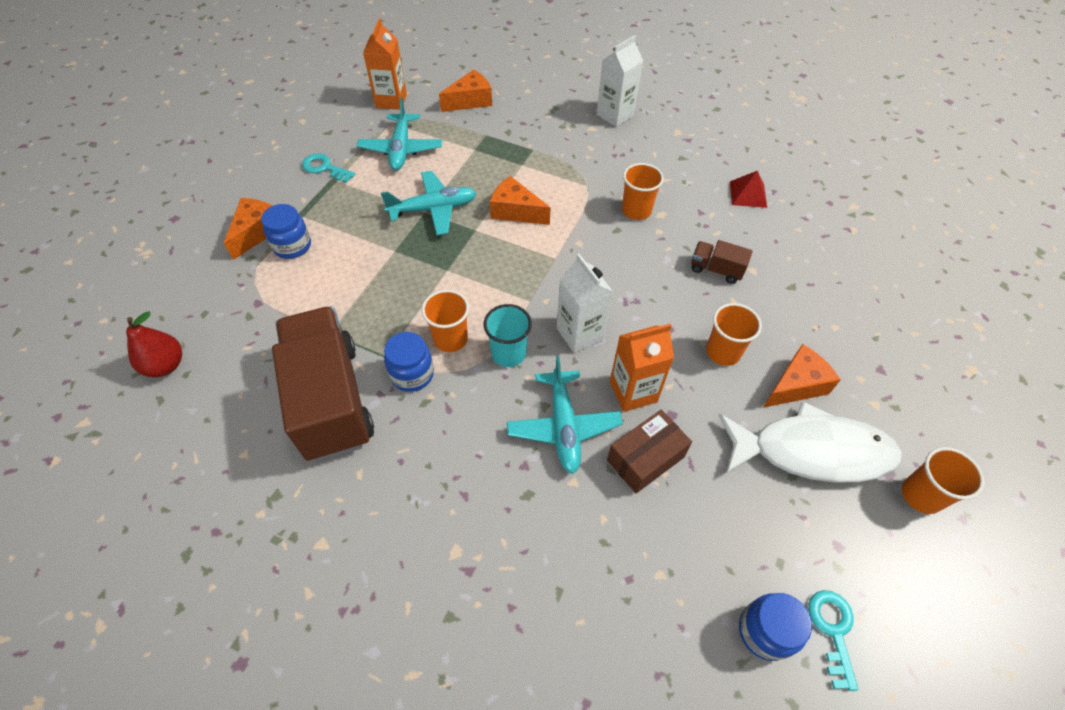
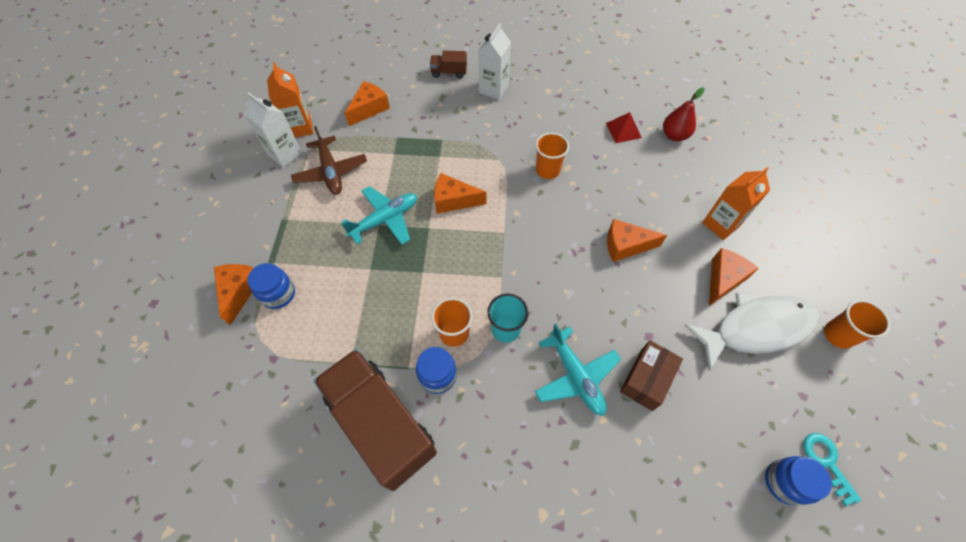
camera: 20 degrees left, 5 degrees up
red pear [126,311,182,377] -> red pear moved to [663,88,705,141]
turquoise key [302,153,355,183] -> none
turquoise plane [357,97,442,171] -> brown plane [291,126,367,195]
white carton [557,254,613,353] -> white carton moved to [245,92,302,167]
orange carton [610,324,674,412] -> orange carton moved to [702,167,770,240]
brown truck [691,240,753,284] -> brown truck moved to [430,51,467,79]
orange cup [706,303,762,366] -> none
none -> orange cheese [607,219,667,262]

